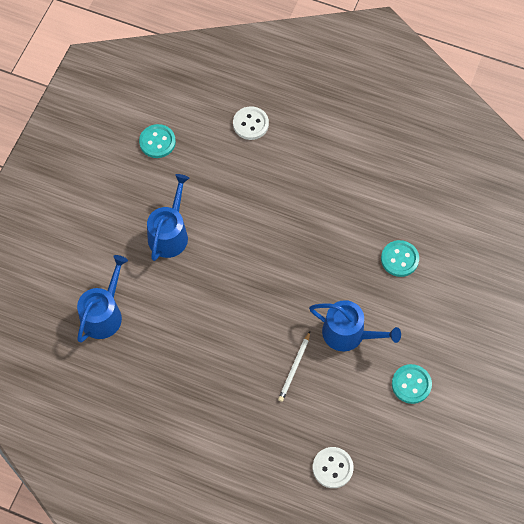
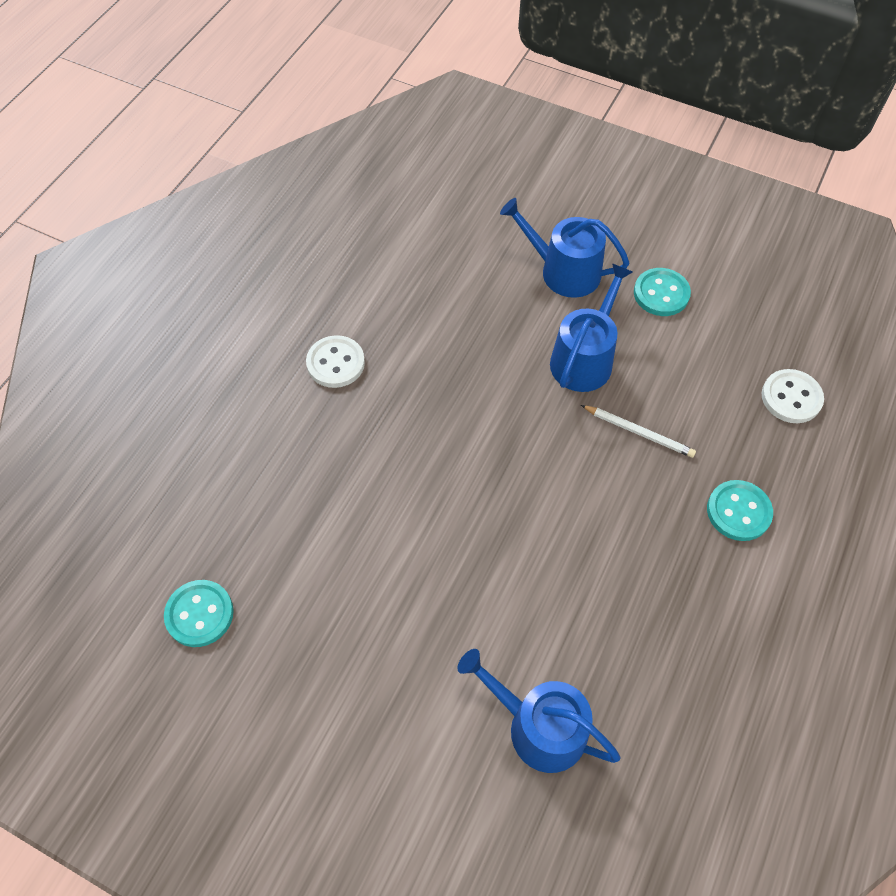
camera: 85 degrees left, 5 degrees down
blue watering can [147,174,189,261] -> blue watering can moved to [500,198,629,298]
white button [233,106,269,140] -> white button moved to [306,335,365,388]
turquoise button [381,240,419,277] -> turquoise button moved to [707,480,773,541]

